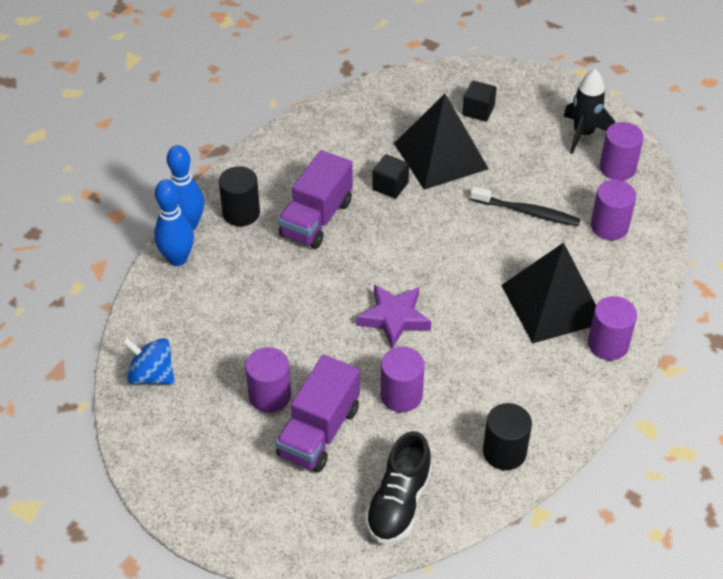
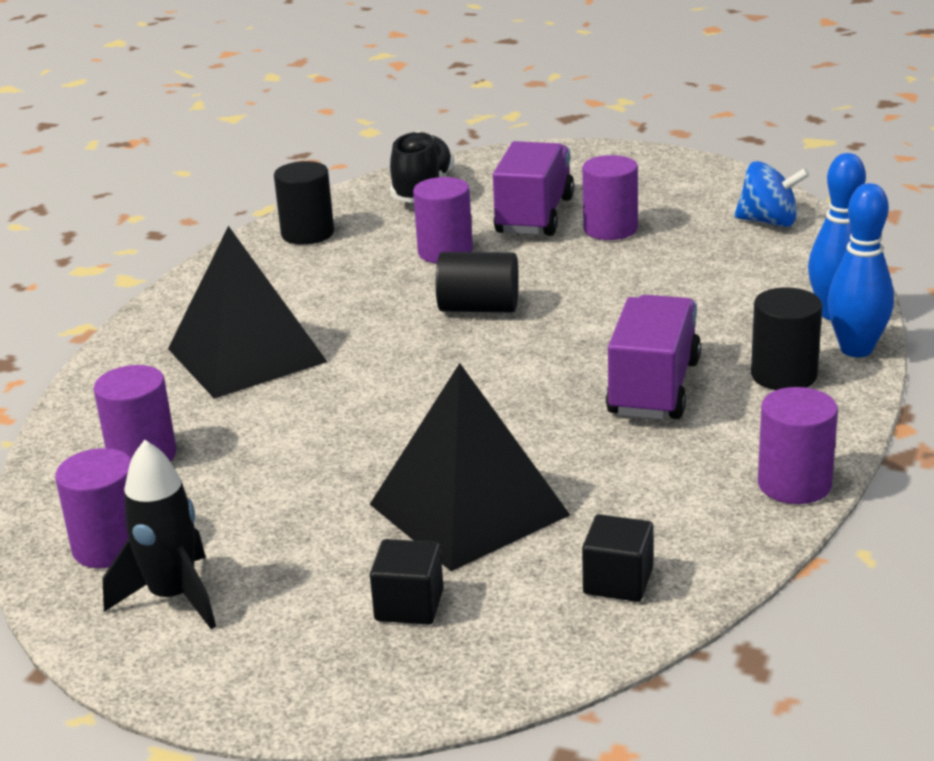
camera: 170 degrees right, 20 degrees down
purple star [357,285,431,349] -> black cylinder [436,252,519,312]
black cube [372,154,409,199] -> black cube moved to [582,514,653,602]
black toothbrush [470,186,581,226] -> none
purple cylinder [588,296,637,360] -> purple cylinder moved to [758,387,838,504]

